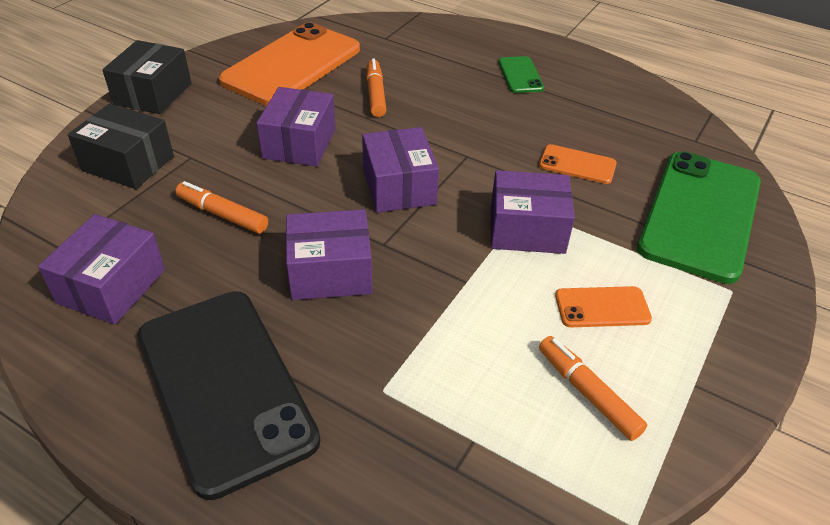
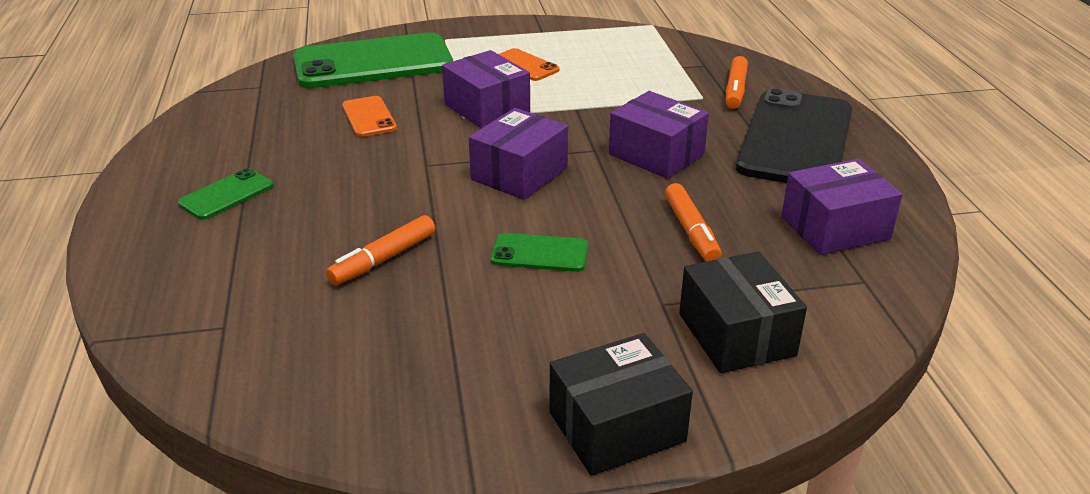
camera: 130 degrees left, 10 degrees down
orange phone [219,22,360,106] -> none
purple box [256,87,336,166] -> green phone [491,233,588,272]
orange marker [539,336,647,441] -> orange marker moved to [726,56,748,109]

